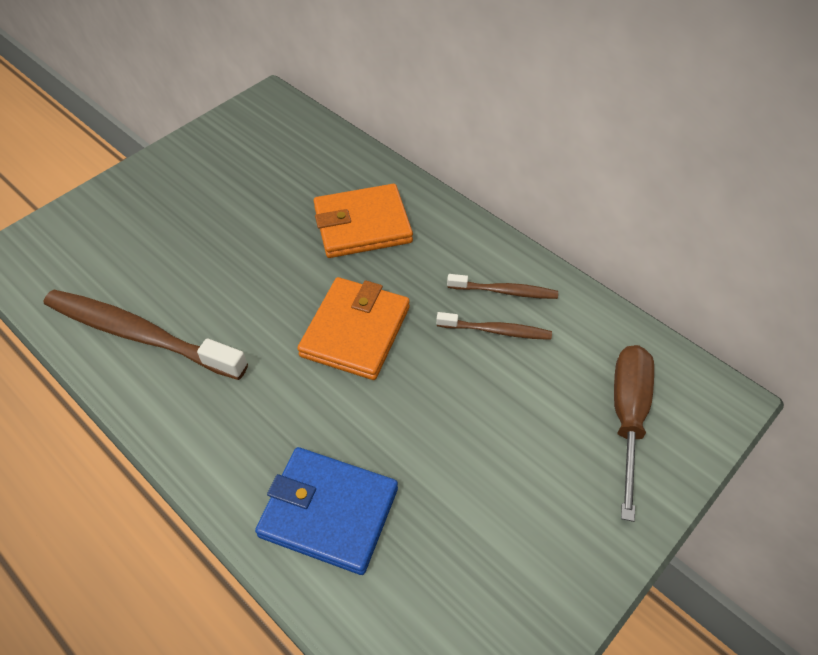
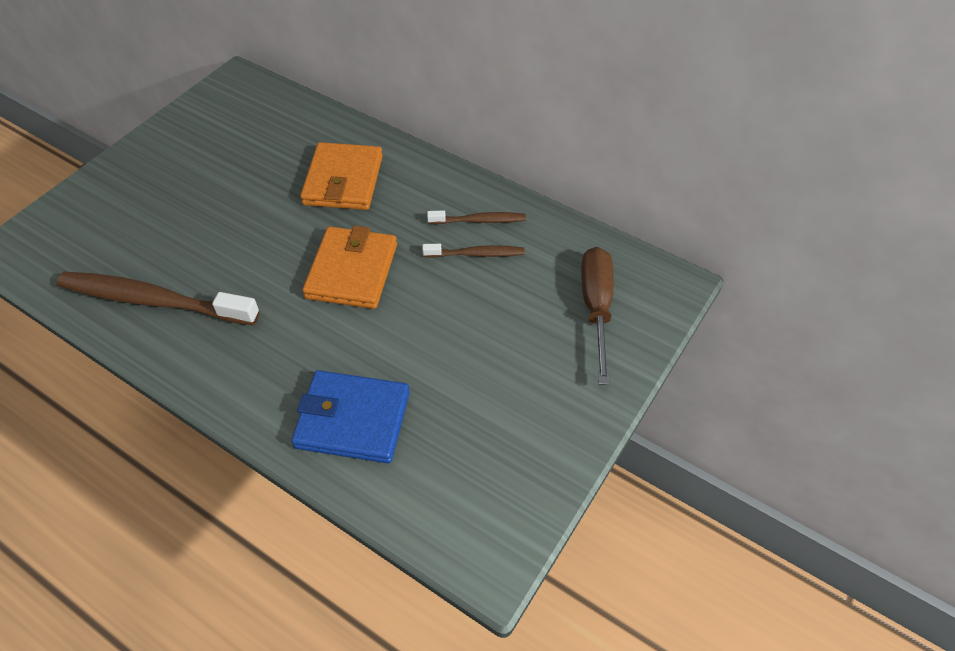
camera: 10 degrees left, 0 degrees up
orange wallet [314,184,413,258] -> orange wallet turned 60 degrees counterclockwise [300,142,383,210]

